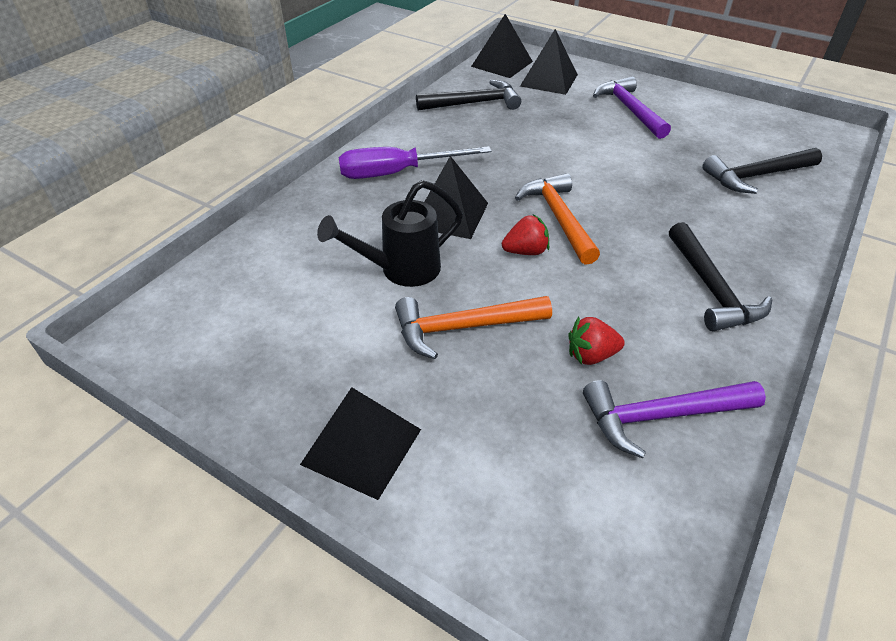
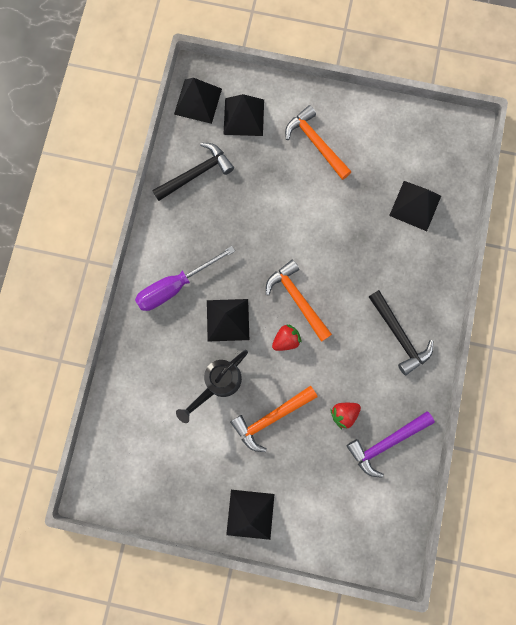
camera: 20 degrees left, 35 degrees up
purple hammer [593,76,671,139] -> orange hammer [285,105,351,180]
black hammer [702,148,822,194] -> black pyramid [389,181,441,231]

